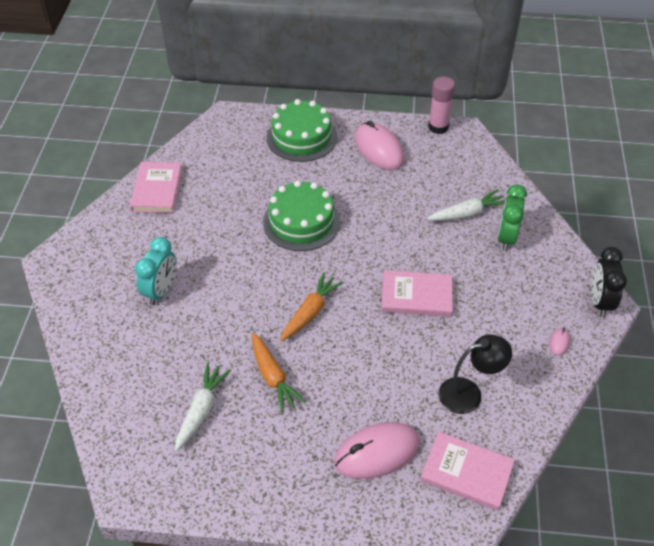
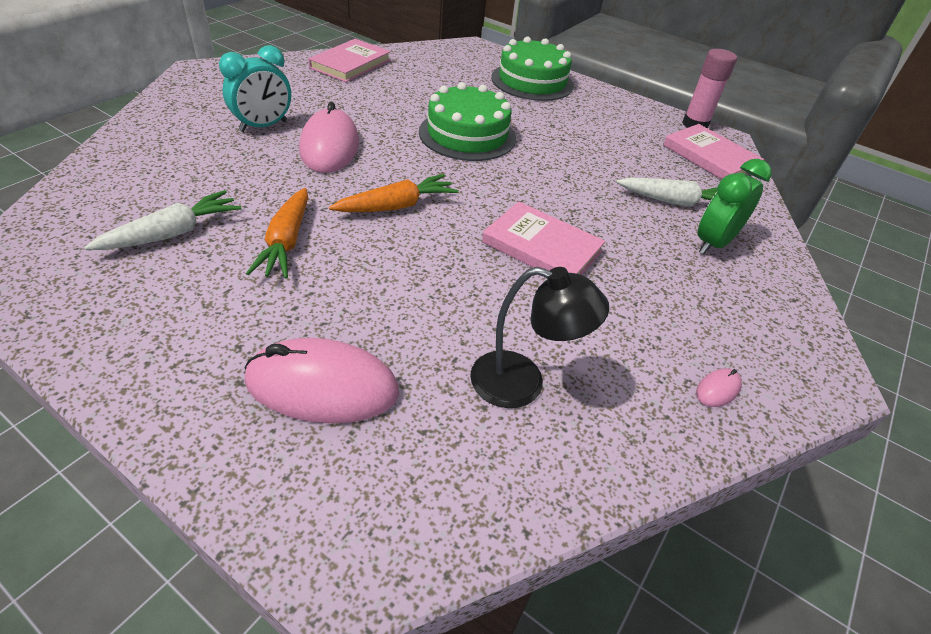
camera: 25 degrees right, 5 degrees down
pink mouse [355,121,405,170] -> pink mouse moved to [299,102,359,173]
pink book [420,431,515,511] -> pink book moved to [663,124,764,180]
black clock [591,247,627,317] -> none

